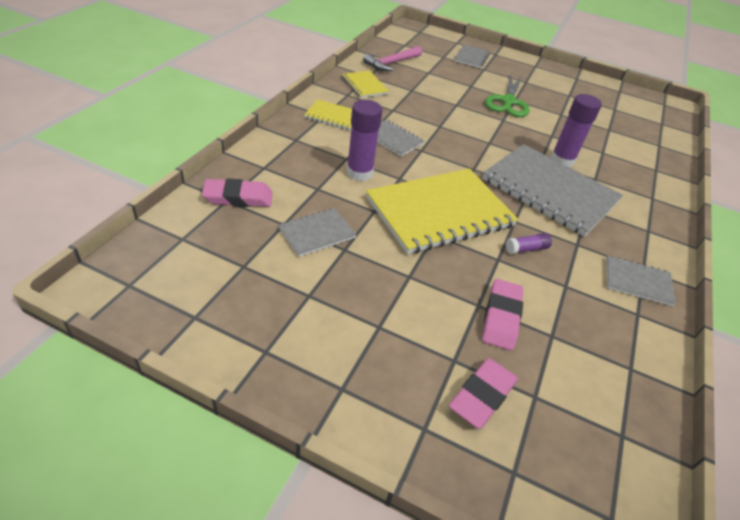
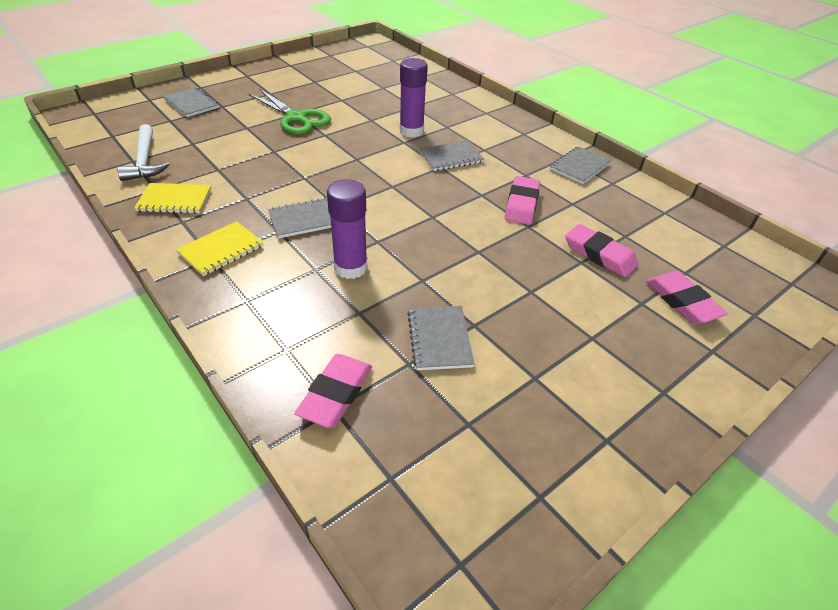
camera: 60 degrees left, 0 degrees up
pink hammer [363,46,422,71] -> white hammer [117,124,169,181]
yellow notebook [366,169,518,254] -> none
grey notebook [482,144,623,237] -> grey notebook [419,140,484,171], size x0.47
purple glue stick [506,233,552,254] -> pink eraser [505,176,540,225]

